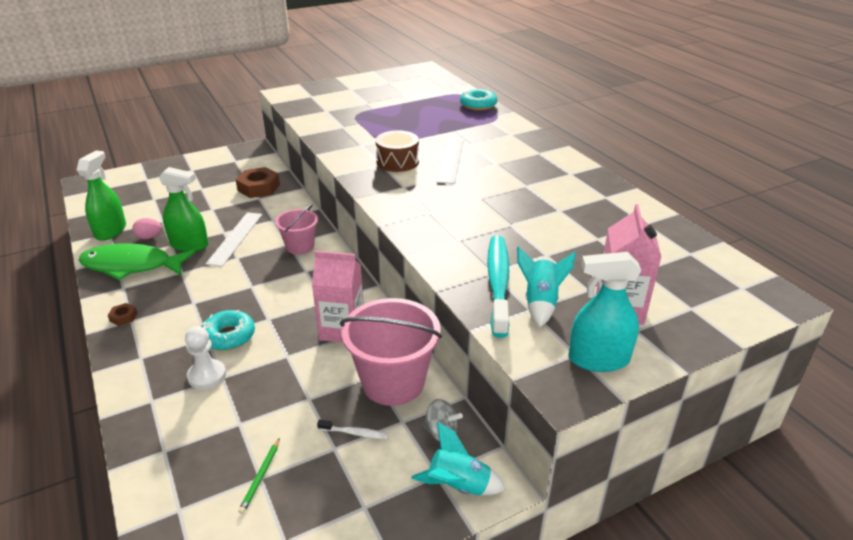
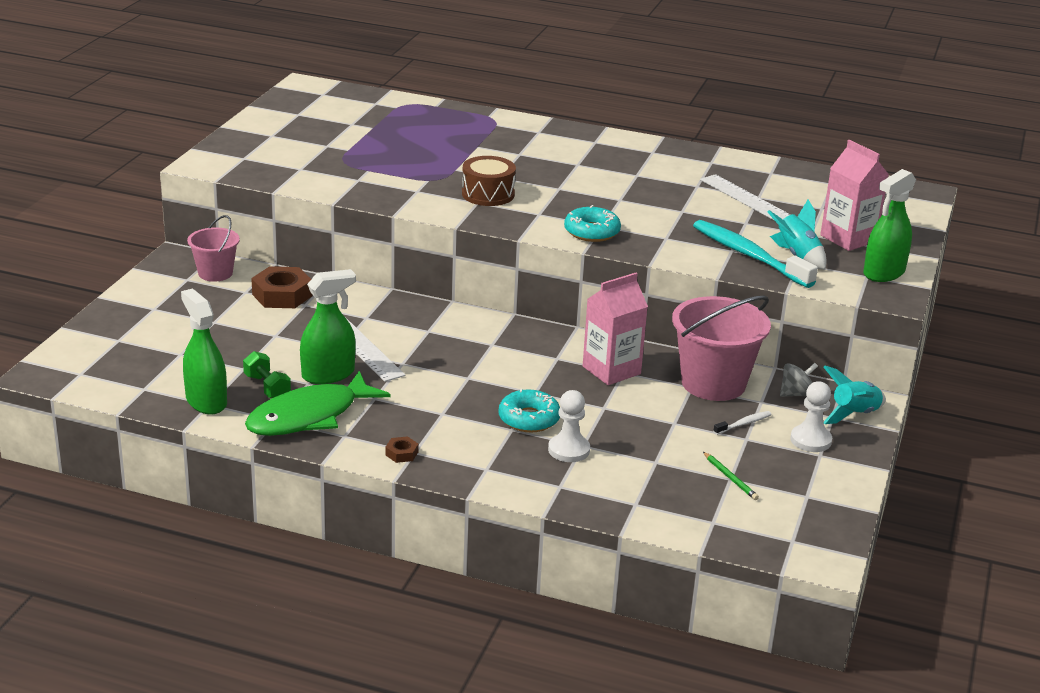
camera: 45 degrees left, 5 degrees down
pink egg [132,218,162,239] -> green dumbbell [243,351,291,398]
pink bucket [275,204,318,255] -> pink bucket moved to [187,215,240,282]
white ruler [437,139,464,184] -> white ruler moved to [700,174,791,221]
turquoise donut [460,89,497,110] -> turquoise donut moved to [564,205,621,242]
turquoise spray bottle [569,252,642,372] -> green spray bottle [863,169,916,282]
none -> white pawn [790,381,832,452]

